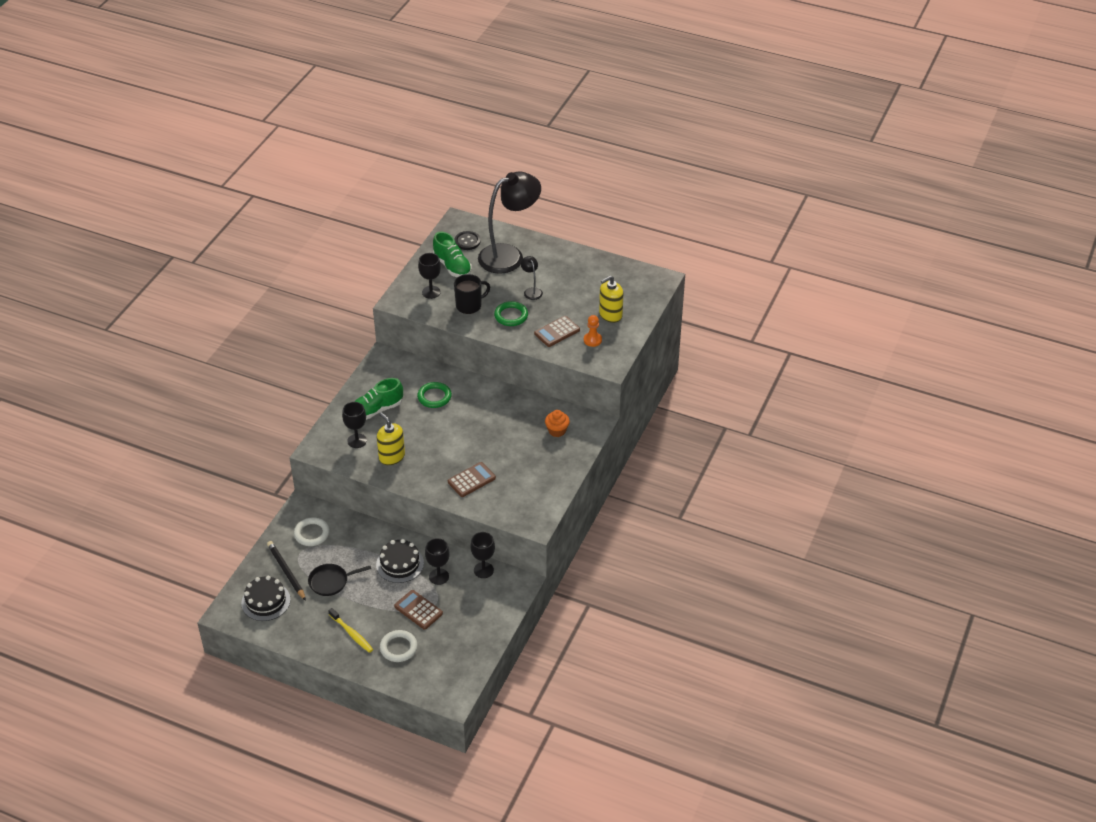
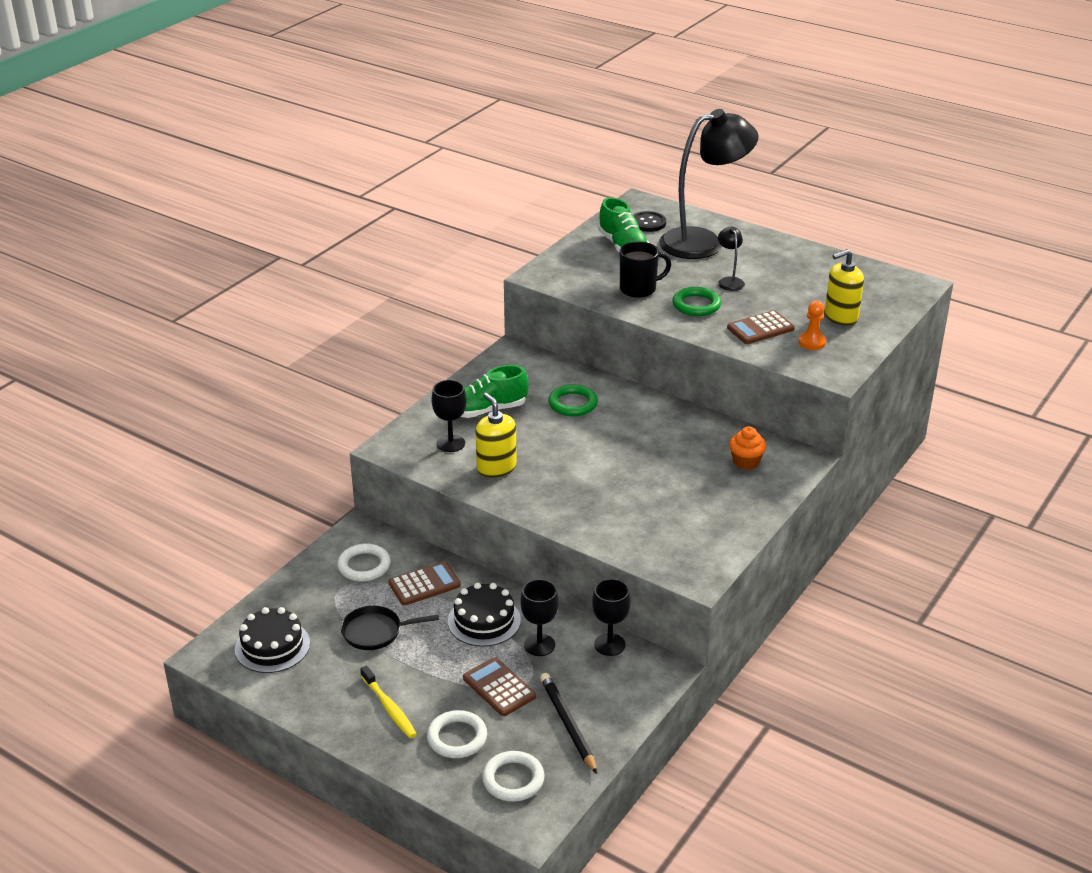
camera: 10 degrees right, 10 degrees down
black pencil [267,541,306,601] -> black pencil moved to [540,673,597,774]
black goblet [418,253,441,299] -> none
brown calculator [448,462,496,497] -> brown calculator moved to [388,561,461,606]
none -> white ring [482,751,545,802]

